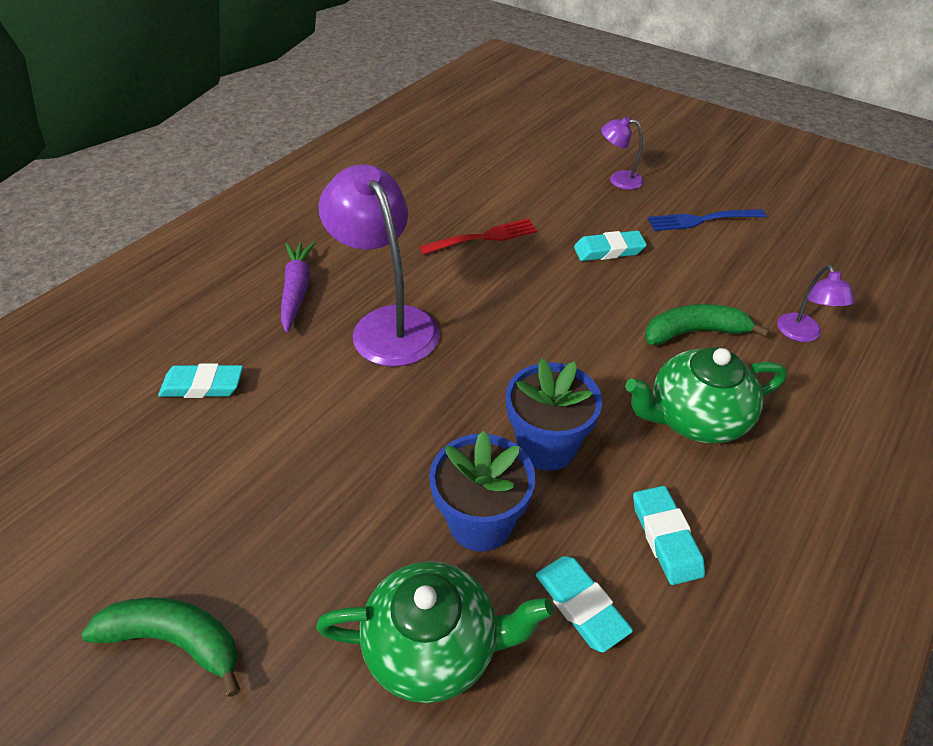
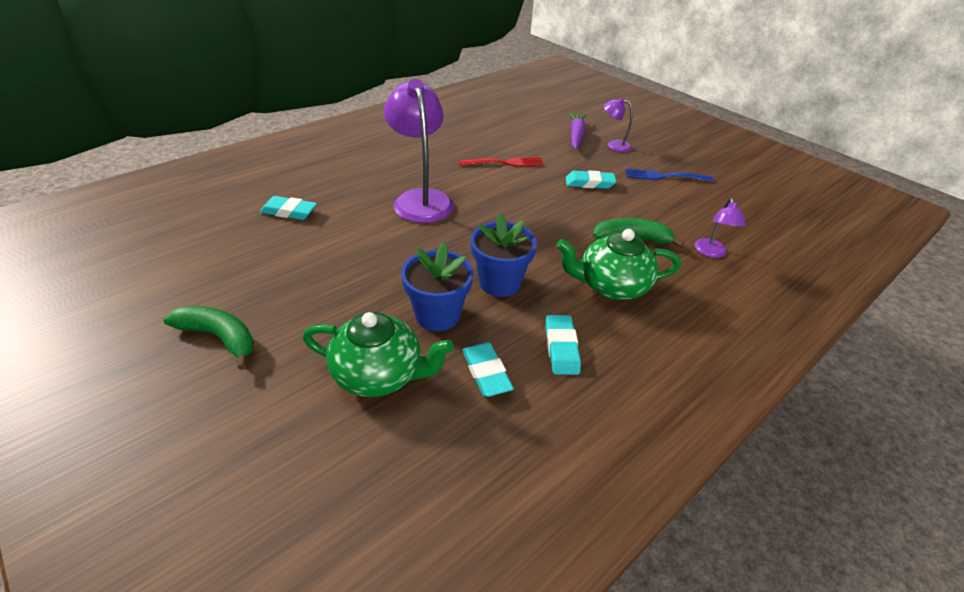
camera: 10 degrees right, 5 degrees down
purple carrot [281,242,316,333] -> purple carrot moved to [569,113,587,149]

